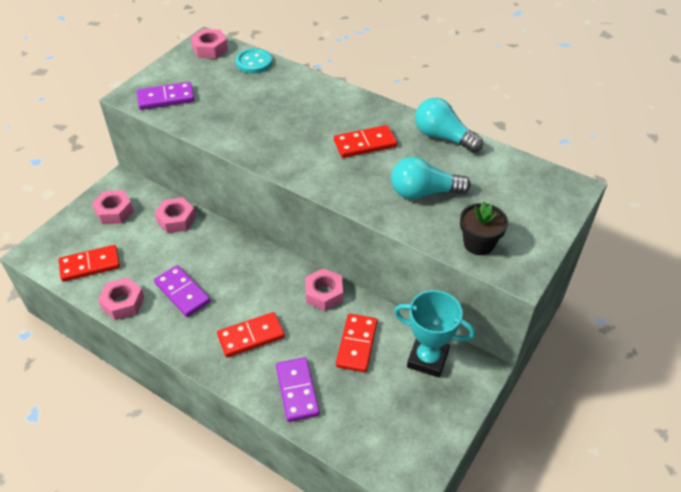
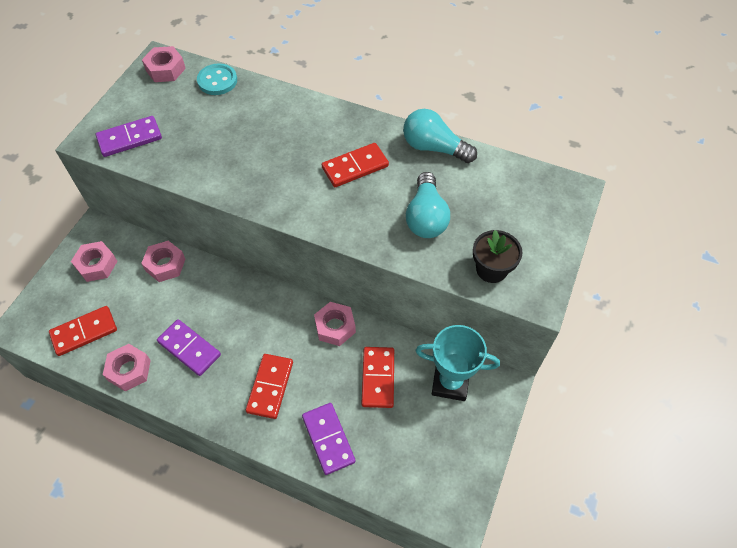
camera: 10 degrees left, 10 degrees up
red domino [217,312,285,357] -> red domino turned 45 degrees counterclockwise [246,354,293,419]
turquoise light bulb [391,157,471,199] -> turquoise light bulb turned 75 degrees counterclockwise [406,172,450,238]

